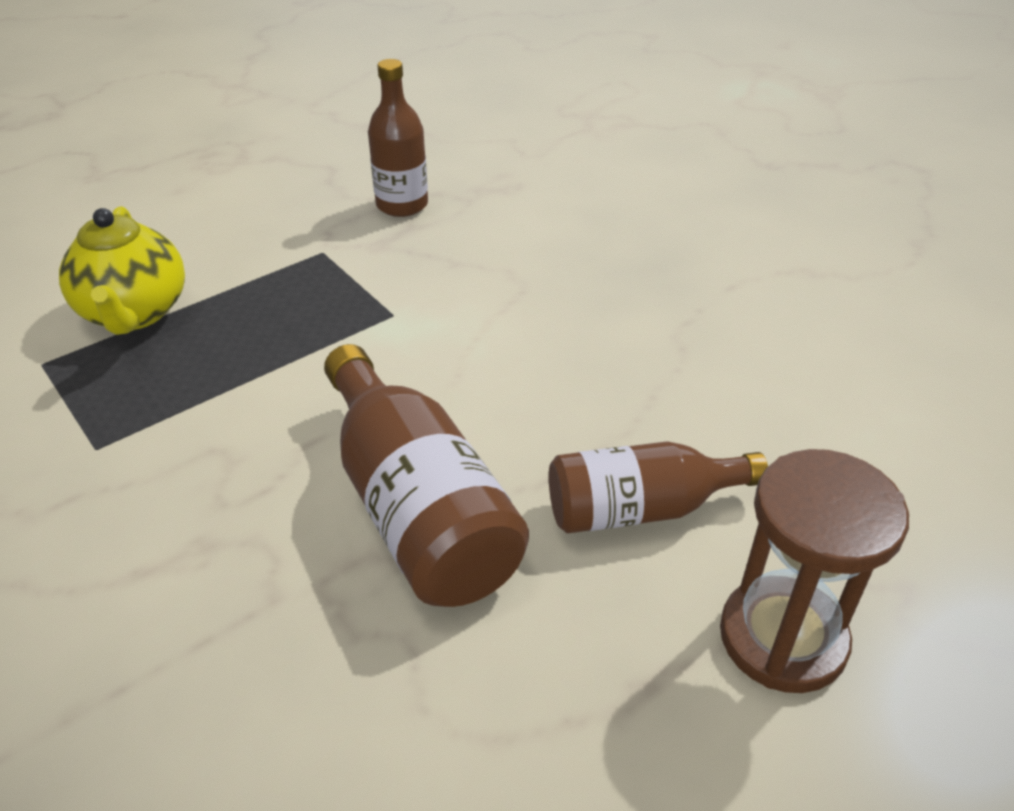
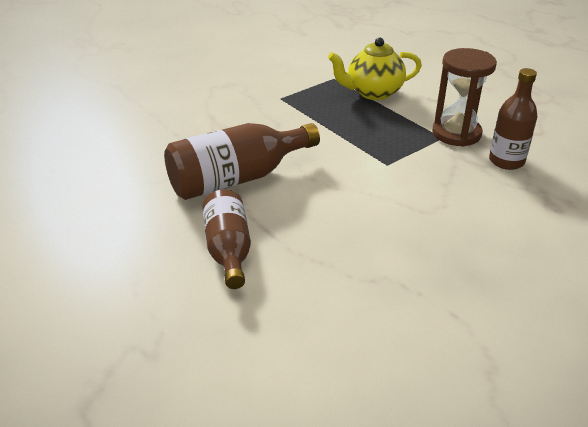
camera: 90 degrees right, 5 degrees down
brown hourglass [720,449,909,693] -> brown hourglass moved to [432,48,497,147]

